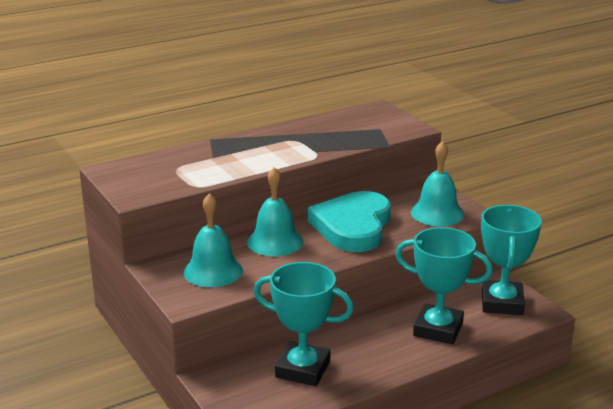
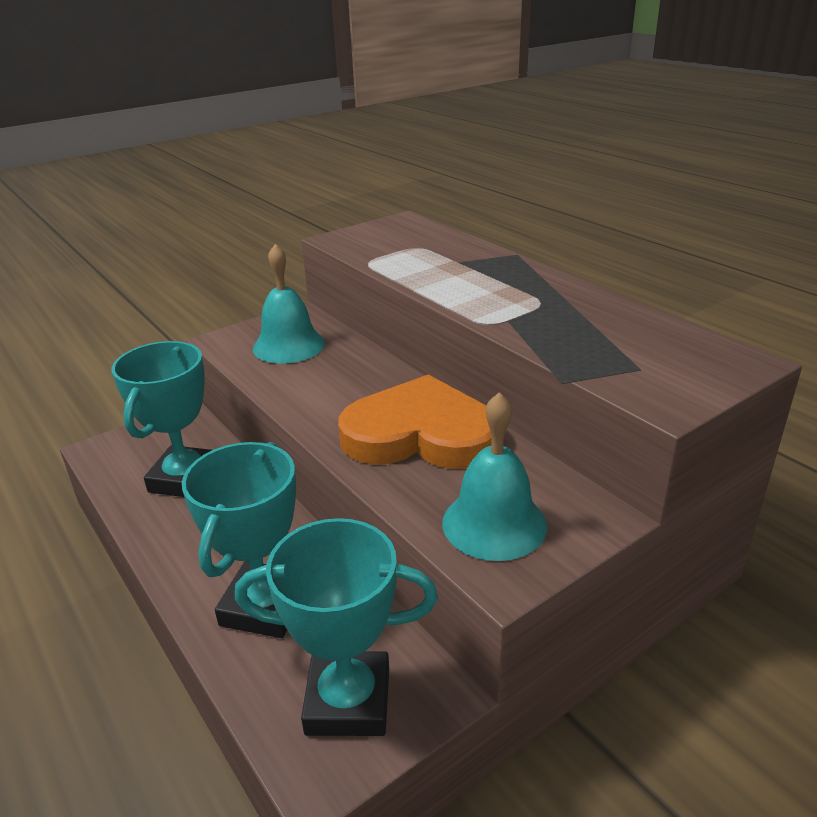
camera: 85 degrees right, 5 degrees up
turquoise bell [247,167,303,256] -> none
turquoise heart [308,191,391,252] -> orange heart [338,375,492,469]

